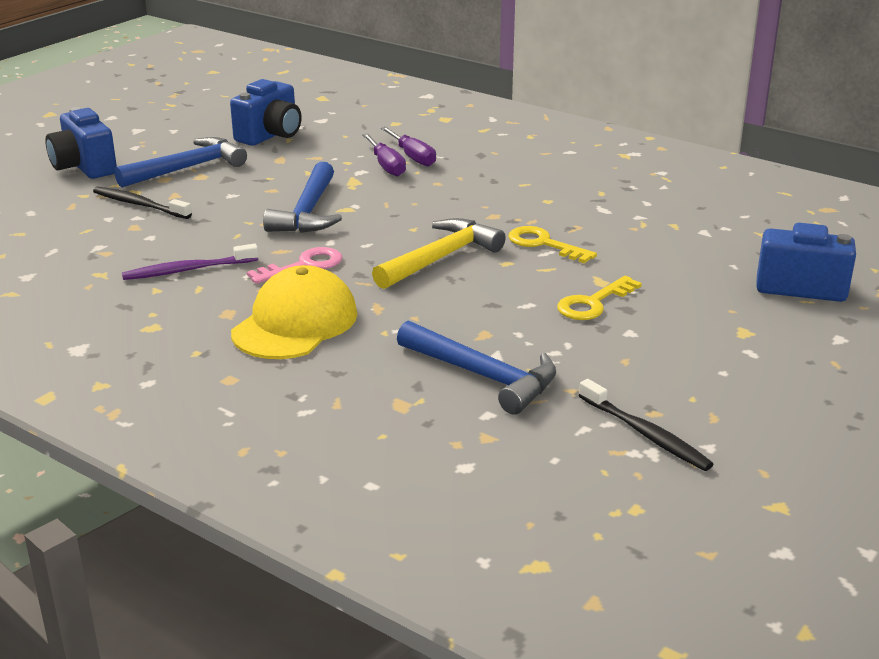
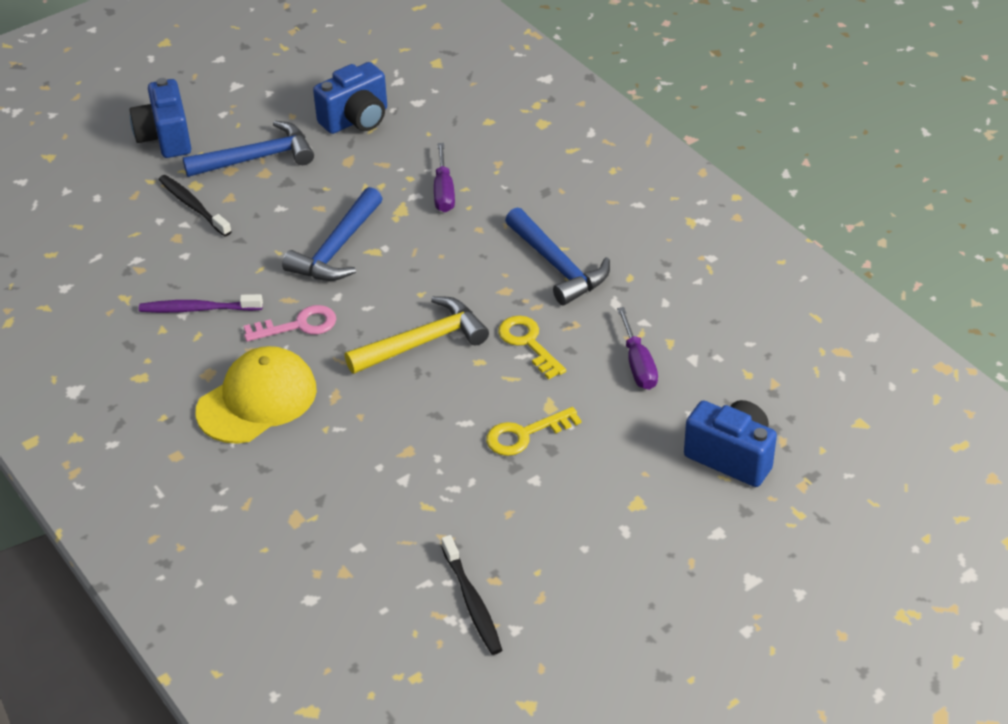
camera: 20 degrees right, 15 degrees up
purple screwdriver [381,127,436,167] -> purple screwdriver moved to [617,307,658,390]
blue hammer [397,321,556,415] -> blue hammer moved to [505,208,610,305]

